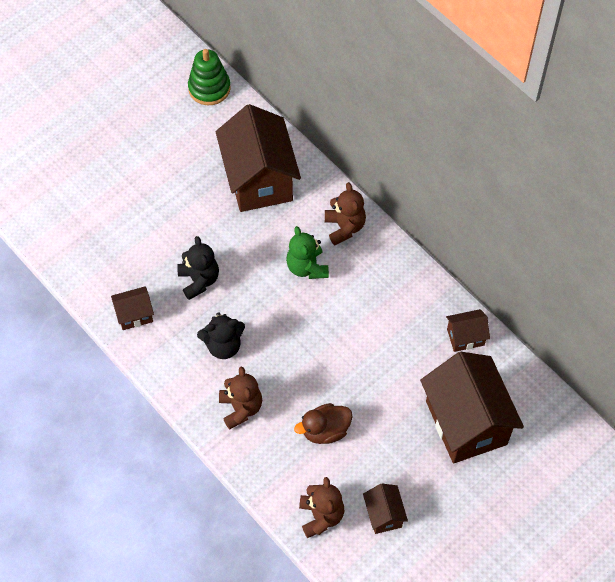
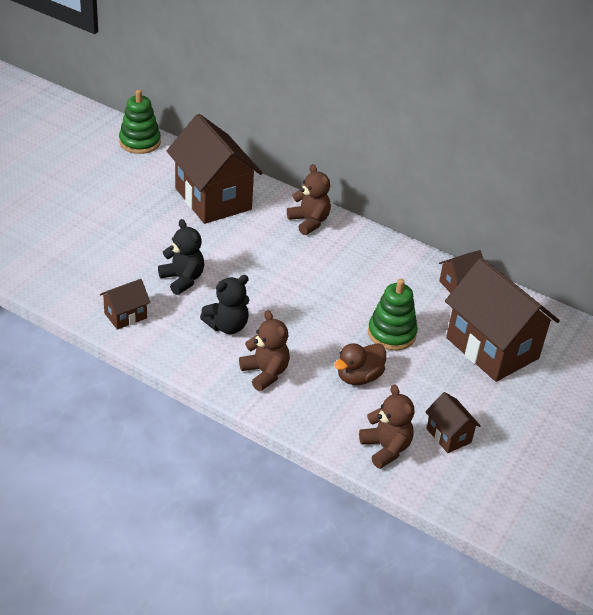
camera: 20 degrees left, 20 degrees down
green teddy bear [286,226,329,279] -> none
none -> green stacking toy [368,279,418,351]

